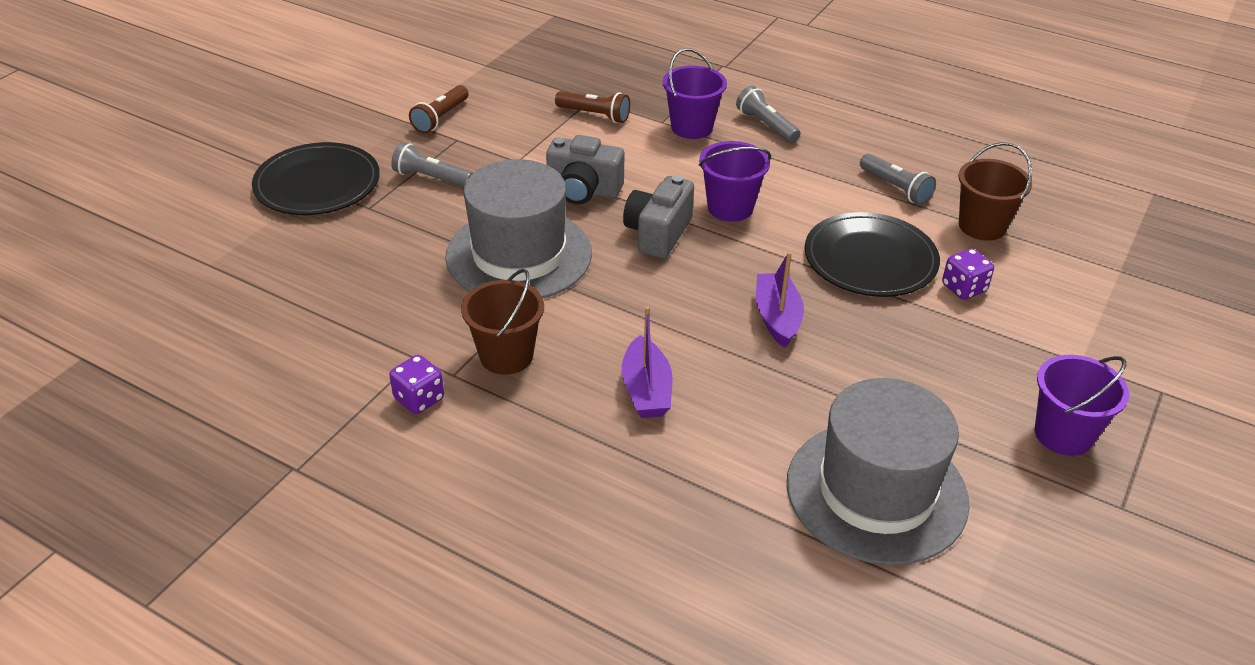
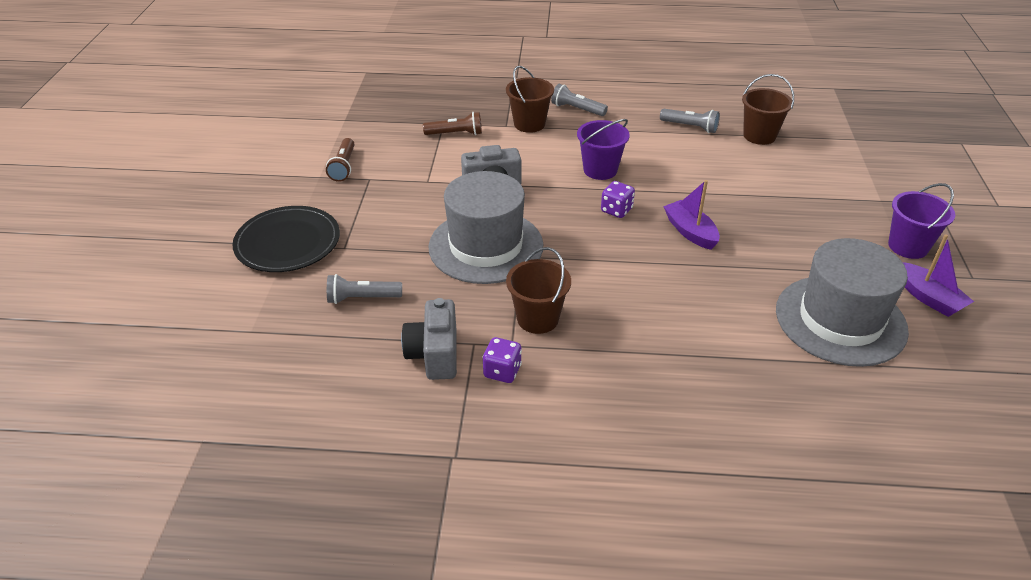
camera: 25 degrees left, 0 degrees up
grey flashlight [391,142,473,187] -> grey flashlight moved to [327,274,402,304]
purple boat [622,306,673,418] -> purple boat moved to [903,234,974,317]
grey camera [623,175,694,259] -> grey camera moved to [401,298,457,380]
purple bucket [663,48,727,139] -> brown bucket [506,66,554,133]
black plate [805,212,940,297] -> none
purple dice [942,249,994,300] -> purple dice moved to [601,181,635,218]

